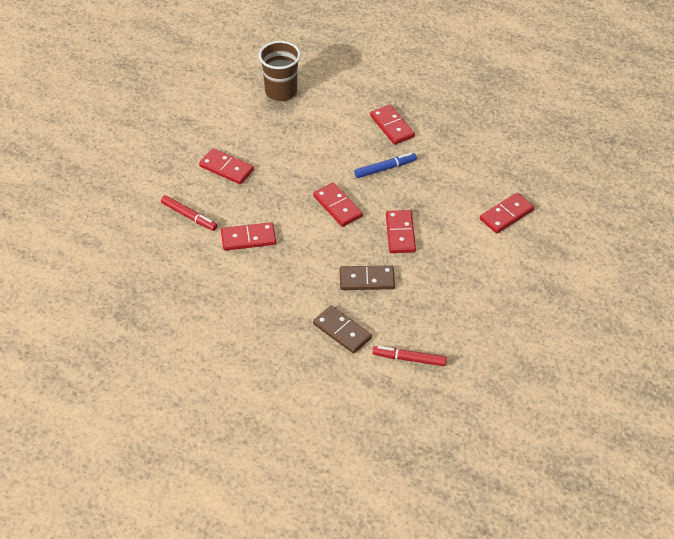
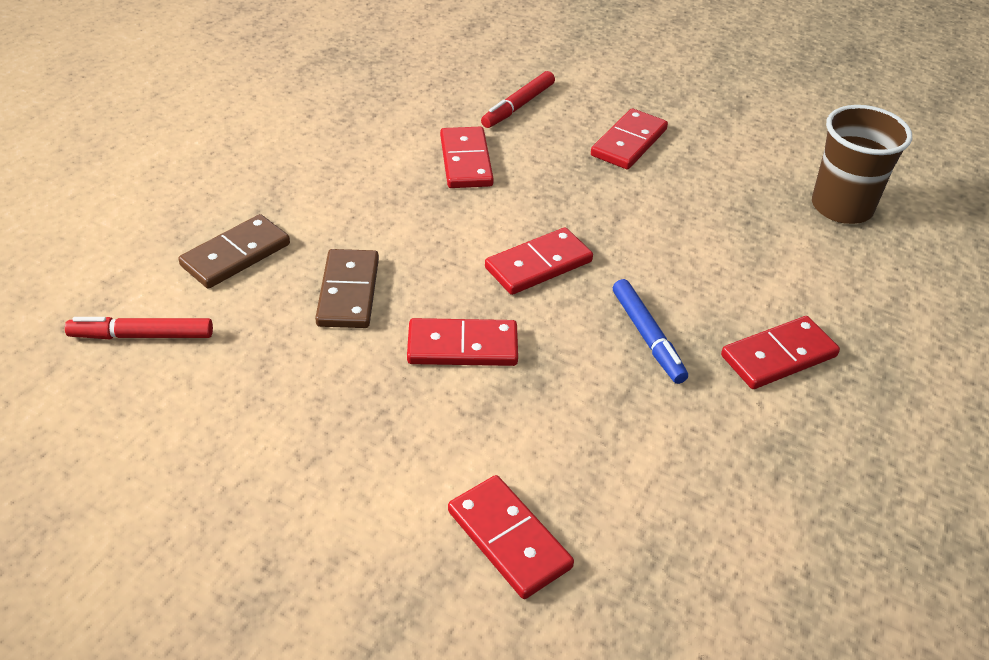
camera: 90 degrees right, 5 degrees down
red marker [372,346,447,366] -> red marker turned 105 degrees counterclockwise [65,317,213,339]

